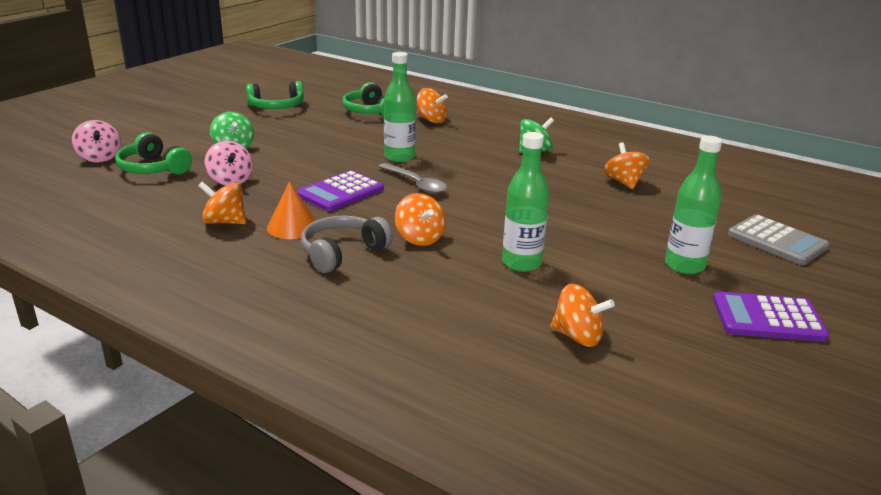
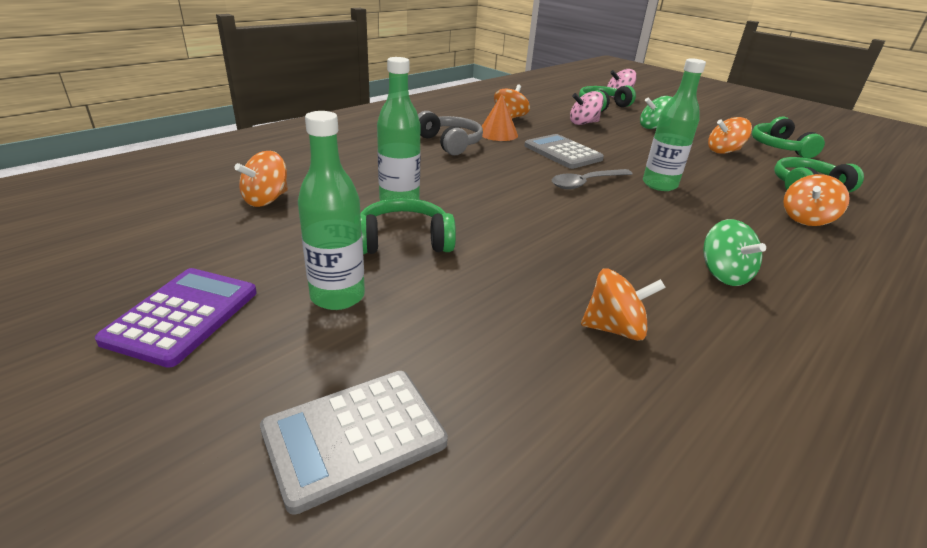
camera: 100 degrees right, 5 degrees up
purple calculator [297,170,384,211] -> grey calculator [524,134,604,169]
orange spinning top [395,193,446,246] -> orange spinning top moved to [708,117,752,154]
none -> green headphones [360,198,456,254]

